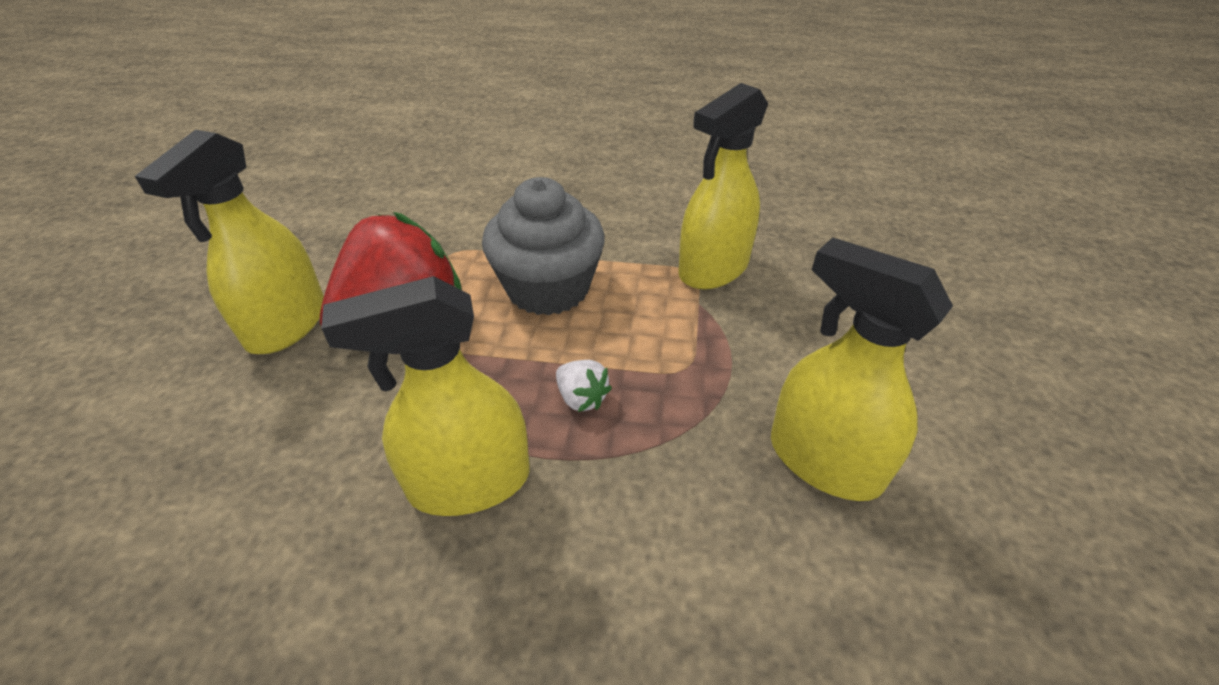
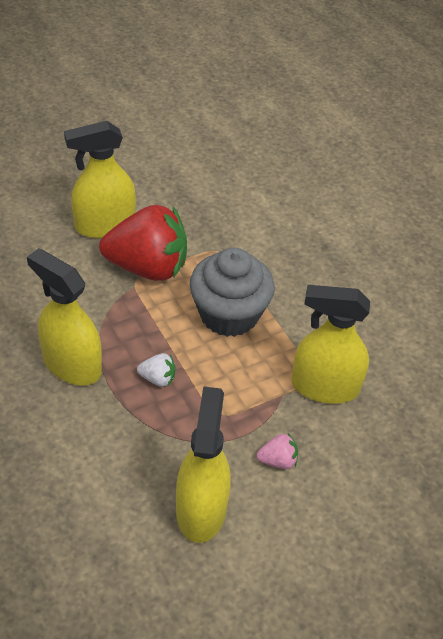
camera: 50 degrees right, 5 degrees up
white strawberry [556,360,612,412] -> white strawberry turned 90 degrees counterclockwise [137,353,175,387]
none -> pink strawberry [257,433,298,469]

